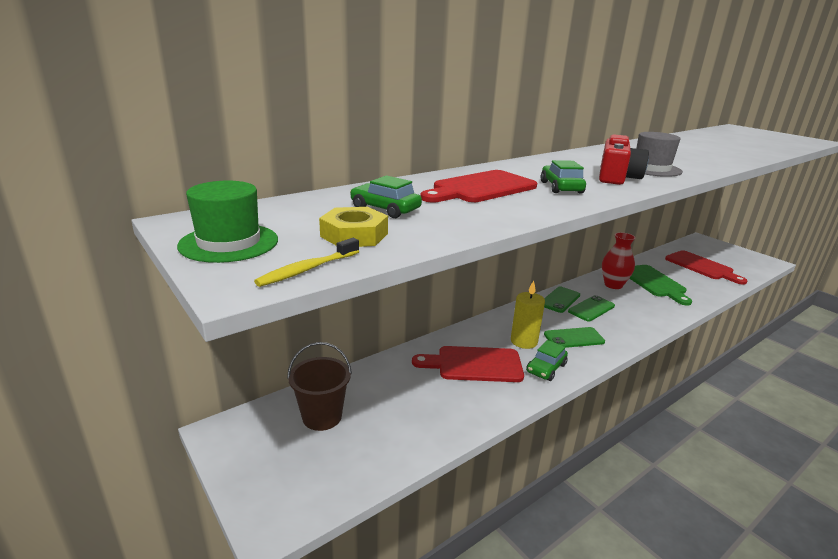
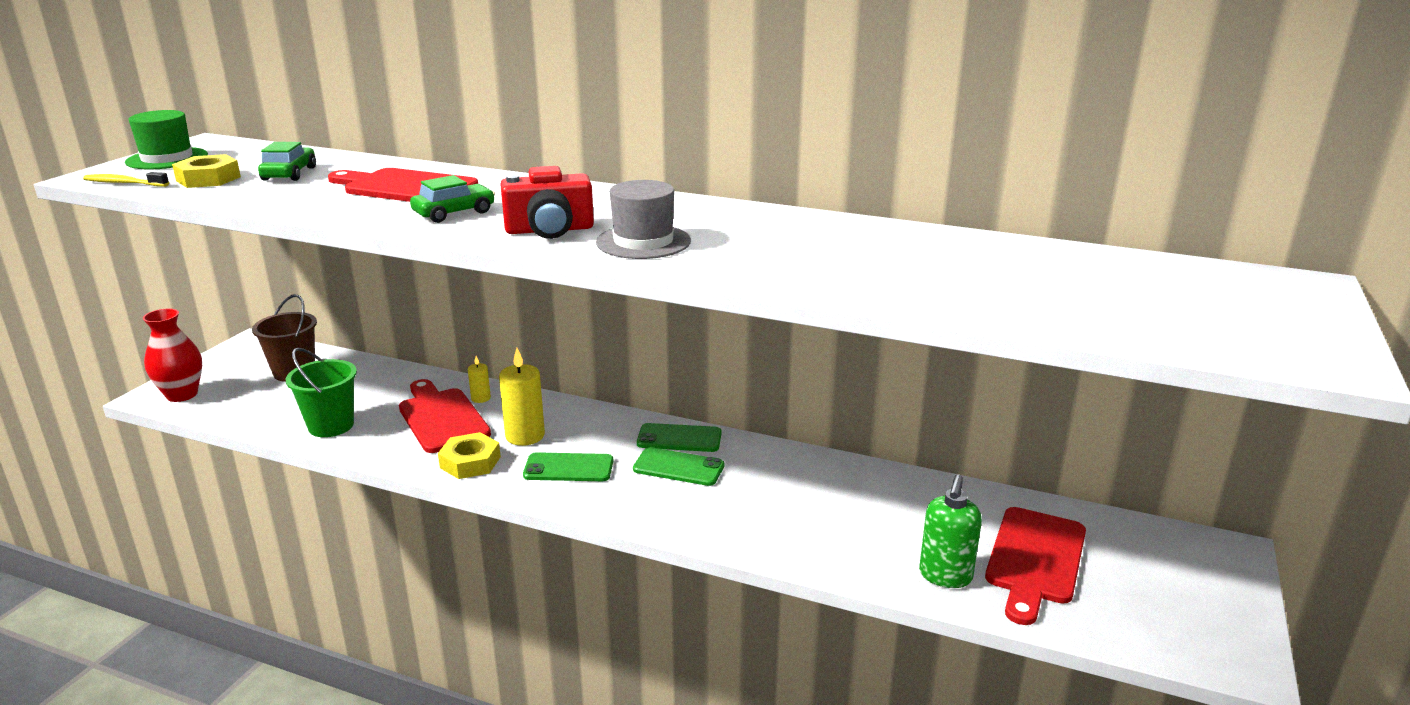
camera: 60 degrees right, 0 degrees up
green car [526,340,568,381] -> yellow nut [438,432,501,479]
green phone [544,327,605,348] -> green phone turned 45 degrees counterclockwise [523,452,613,481]
red vase [602,232,636,289] -> red vase moved to [143,309,202,402]
green cutting board [629,265,692,306] -> none
none -> green bucket [285,348,357,437]
none -> yellow candle [468,356,491,403]
none -> green soap dispenser [919,474,982,588]

